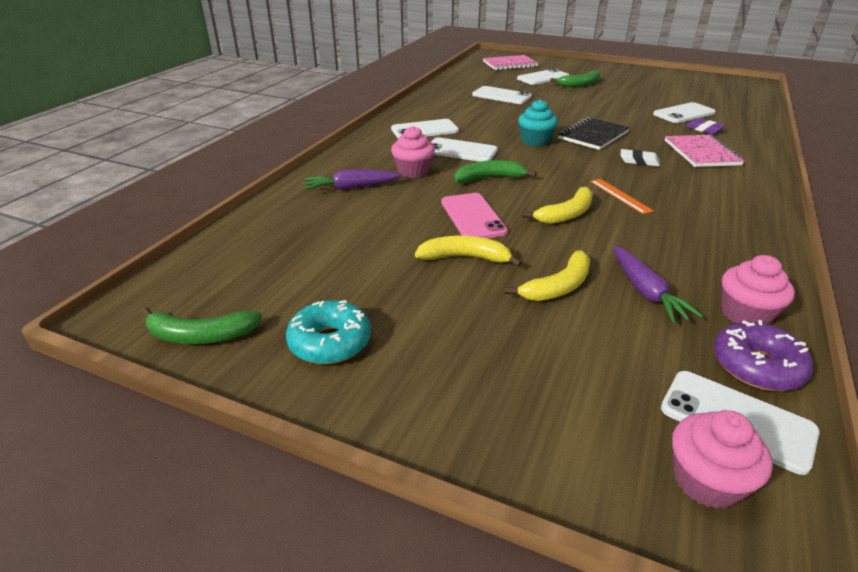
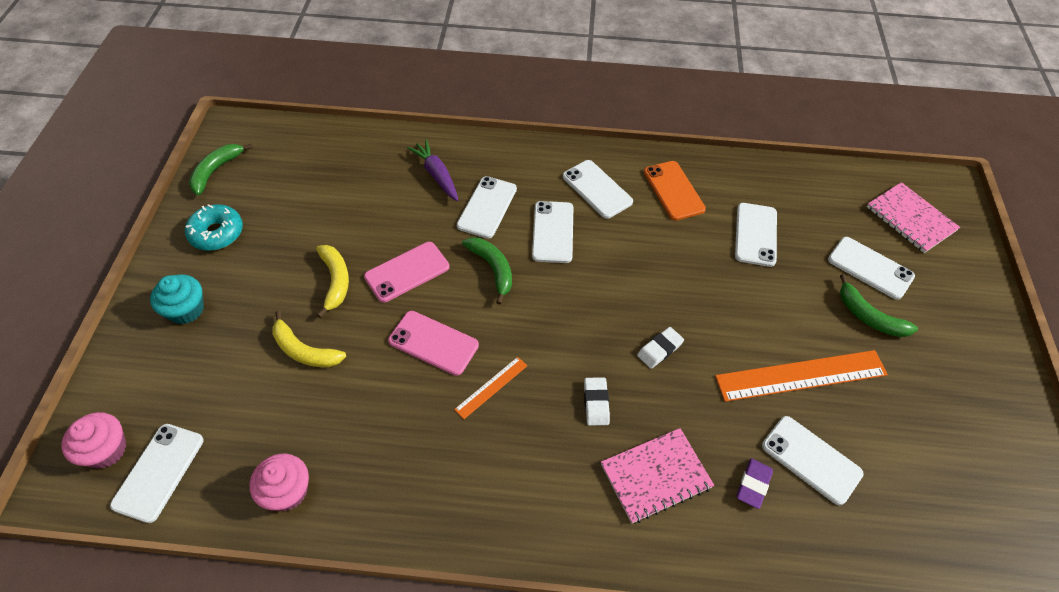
camera: 70 degrees right, 20 degrees up
green banana [141,307,262,344] -> green banana turned 45 degrees clockwise [189,144,253,195]
pink cupcake [391,126,435,178] -> white phone [457,176,517,238]
turquoise cupcake [518,99,558,146] -> turquoise cupcake moved to [150,274,204,324]
yellow banana [522,187,593,224] -> pink phone [388,311,479,376]
black notebook [558,117,630,150] -> white eraser [637,327,684,369]
purple carrot [613,246,703,323] -> none
purple donut [714,320,813,391] -> none
none -> orange phone [644,161,706,221]
none -> orange ruler [715,350,888,402]

